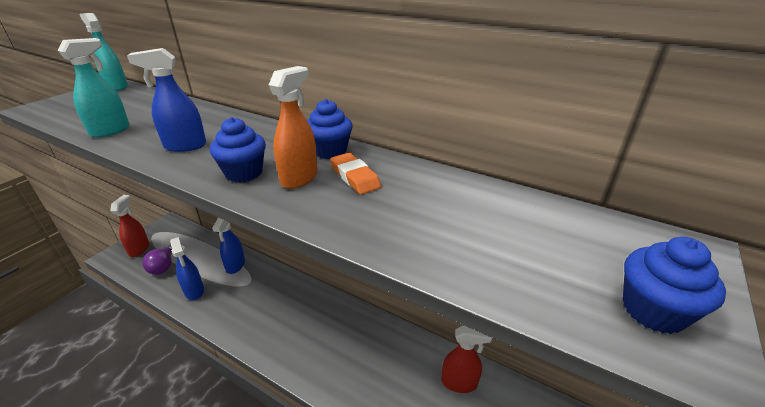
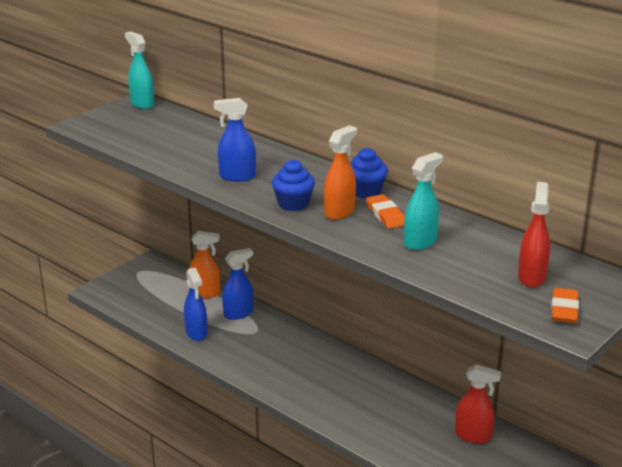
camera: 10 degrees right, 5 degrees down
turquoise spray bottle [57,38,130,138] -> turquoise spray bottle moved to [404,152,443,250]
red spray bottle [110,195,149,257] -> red spray bottle moved to [518,182,550,288]
purple light bulb [142,244,172,275] -> none
blue spray bottle [212,217,245,274] -> blue spray bottle turned 135 degrees counterclockwise [222,248,253,320]
blue cupcake [623,237,726,334] -> orange eraser [551,288,579,323]
none -> orange spray bottle [189,231,220,298]

